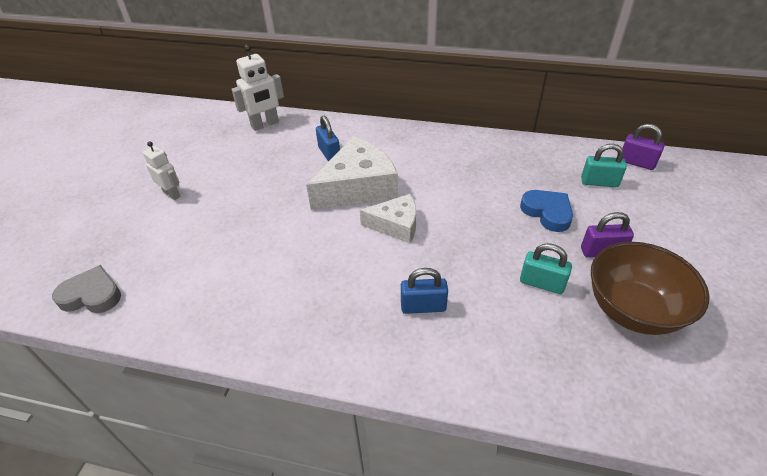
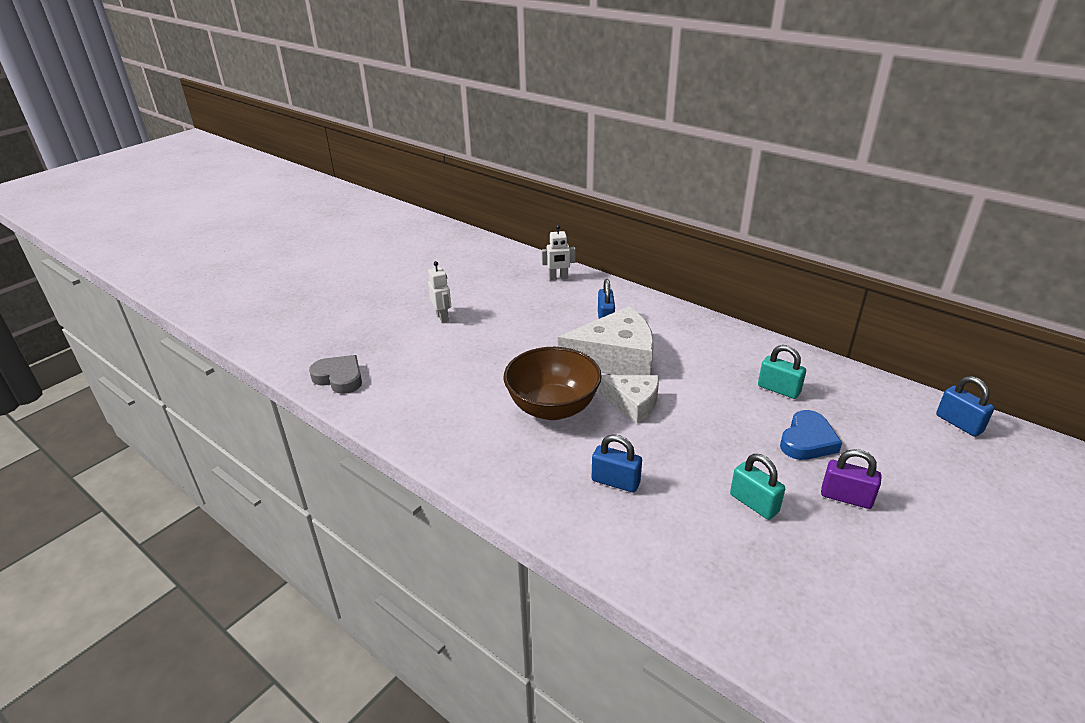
camera: 25 degrees right, 10 degrees down
white robot [231,45,284,131] -> white robot [542,225,576,280], size x0.66
blue heart [520,190,573,232] -> blue heart turned 45 degrees clockwise [780,410,842,460]
turquoise padlock [581,144,627,187] -> turquoise padlock moved to [758,345,806,399]
brown bowl [591,242,710,335] -> brown bowl moved to [504,347,602,420]
purple padlock [622,124,665,170] -> blue padlock [936,376,994,437]

